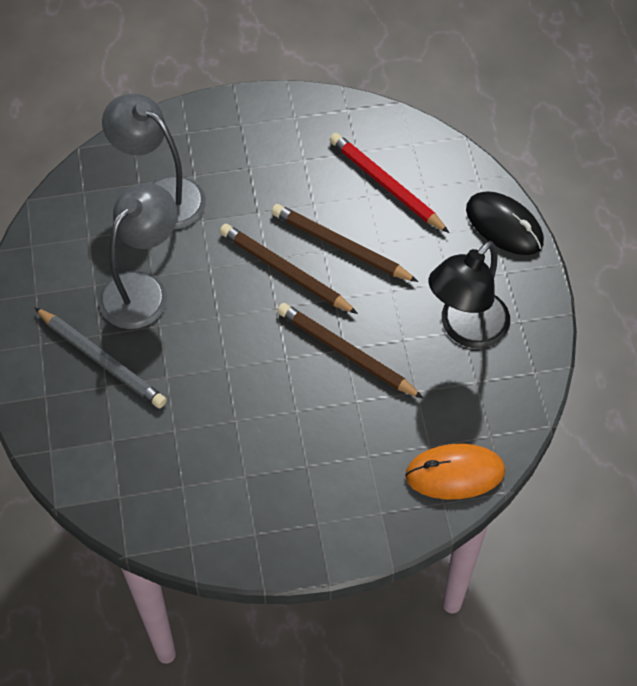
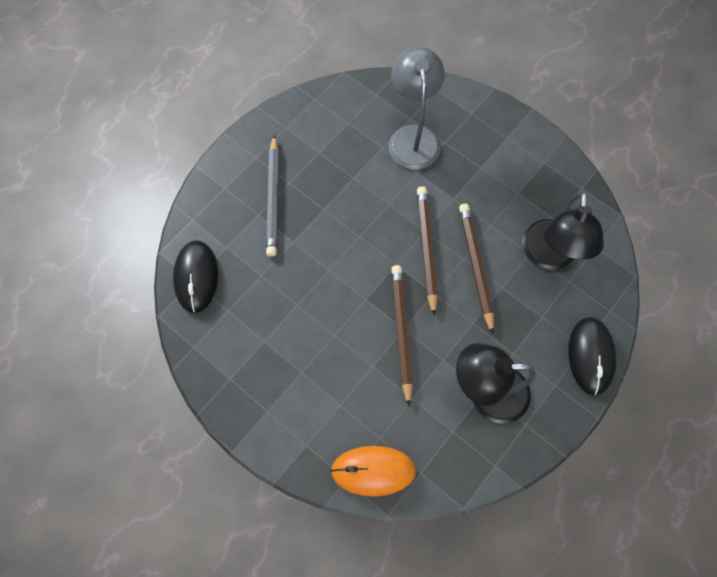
camera: 50 degrees right, 10 degrees up
grey lamp [99,183,177,329] -> none
red pencil [330,133,449,233] -> black lamp [522,192,604,270]
orange mouse [405,444,505,500] -> orange mouse turned 45 degrees counterclockwise [331,446,416,497]
none -> black mouse [173,240,218,313]

